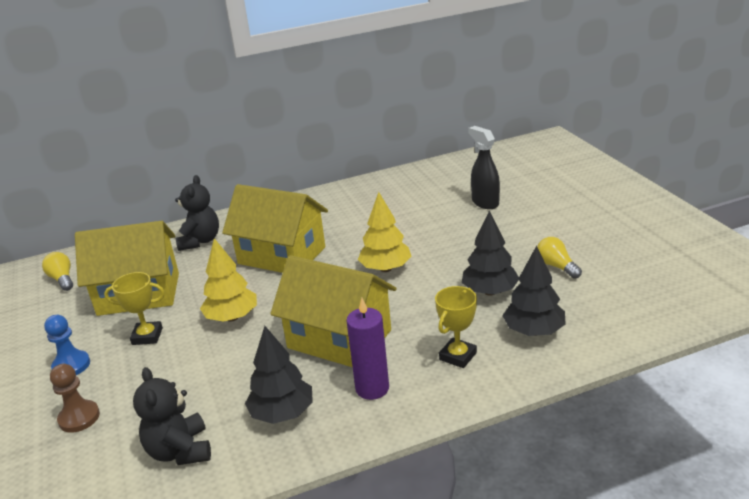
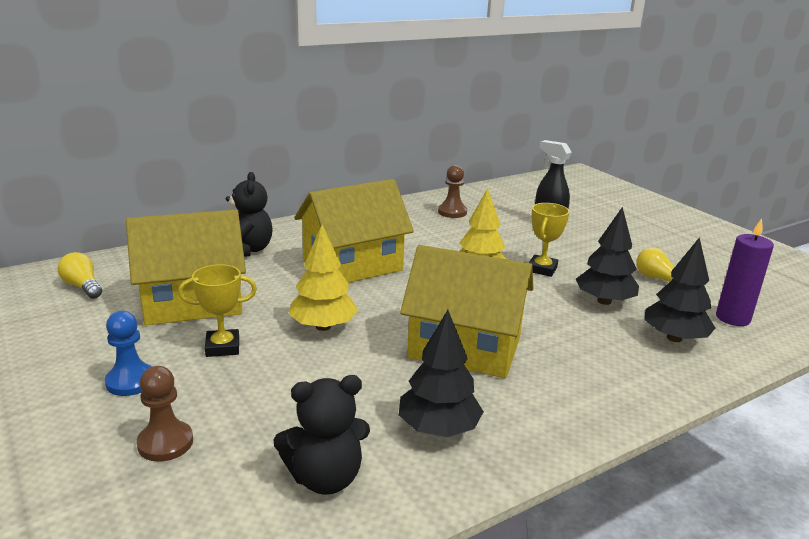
camera: 15 degrees left, 5 degrees down
black teddy bear [133,367,211,465] -> black teddy bear turned 75 degrees counterclockwise [274,375,370,495]
yellow house [222,184,328,273] -> yellow house turned 45 degrees counterclockwise [294,179,414,283]
purple candle [346,298,389,400] -> purple candle moved to [716,218,774,326]
yellow trophy [435,286,477,368] -> yellow trophy moved to [529,203,570,277]
none -> brown pawn [438,165,467,218]

